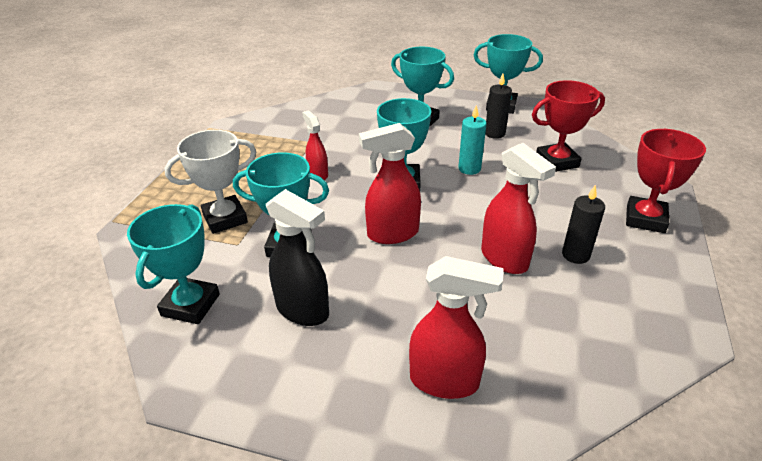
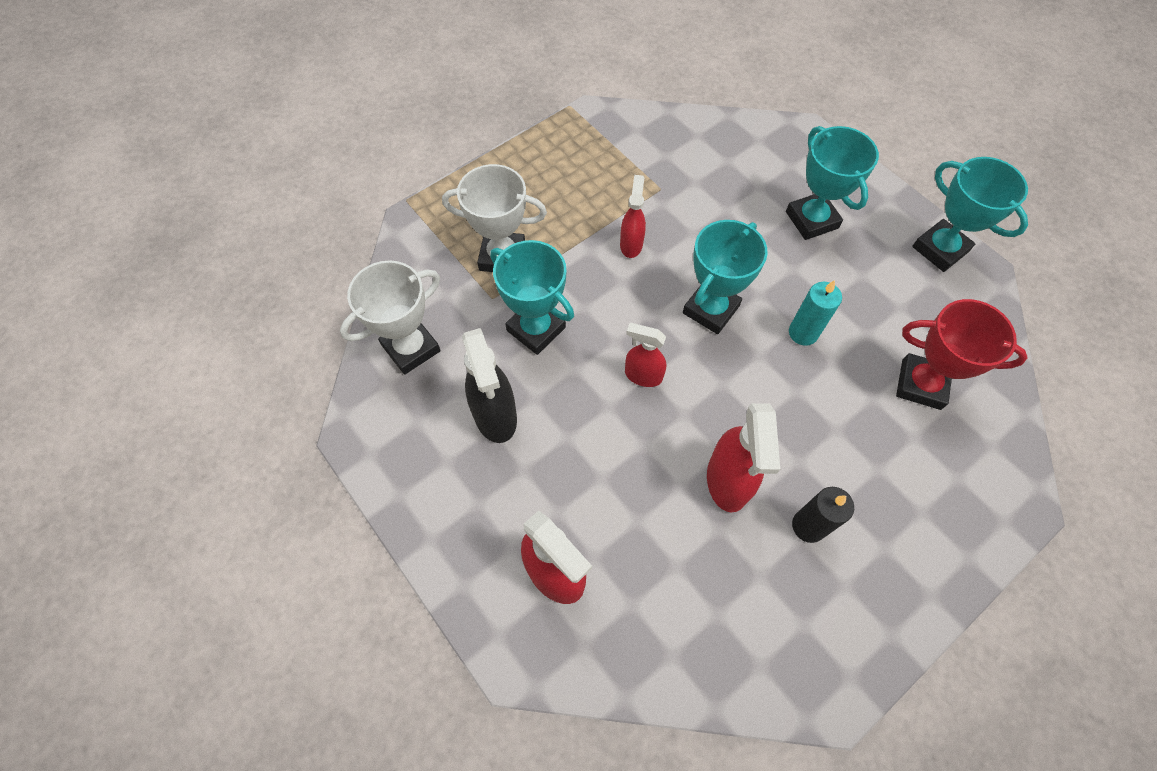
camera: 35 degrees right, 25 degrees up
turquoise trophy [127,204,220,324] -> white trophy [340,260,441,375]
red spray bottle [359,123,421,244] -> red spray bottle [625,323,666,387], size x0.62
black candle [485,74,512,139] -> none
red trophy [626,129,706,233] -> none

